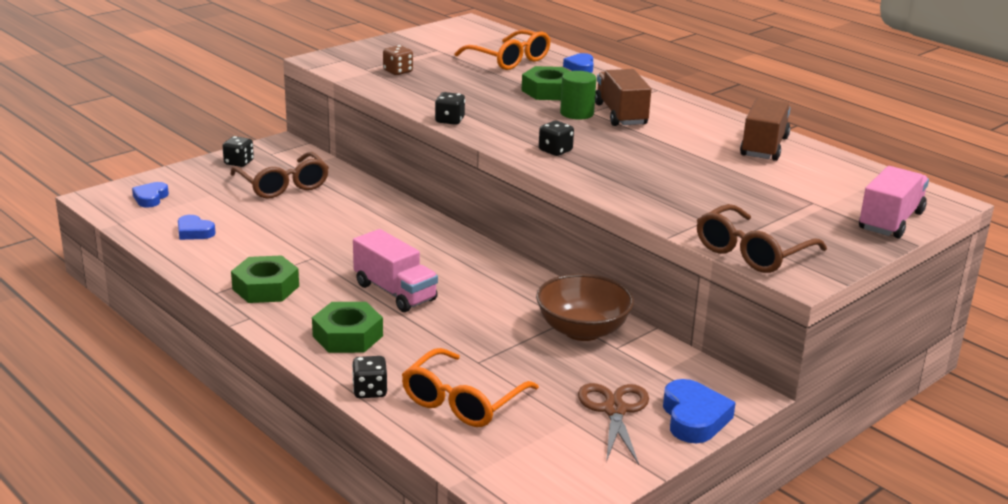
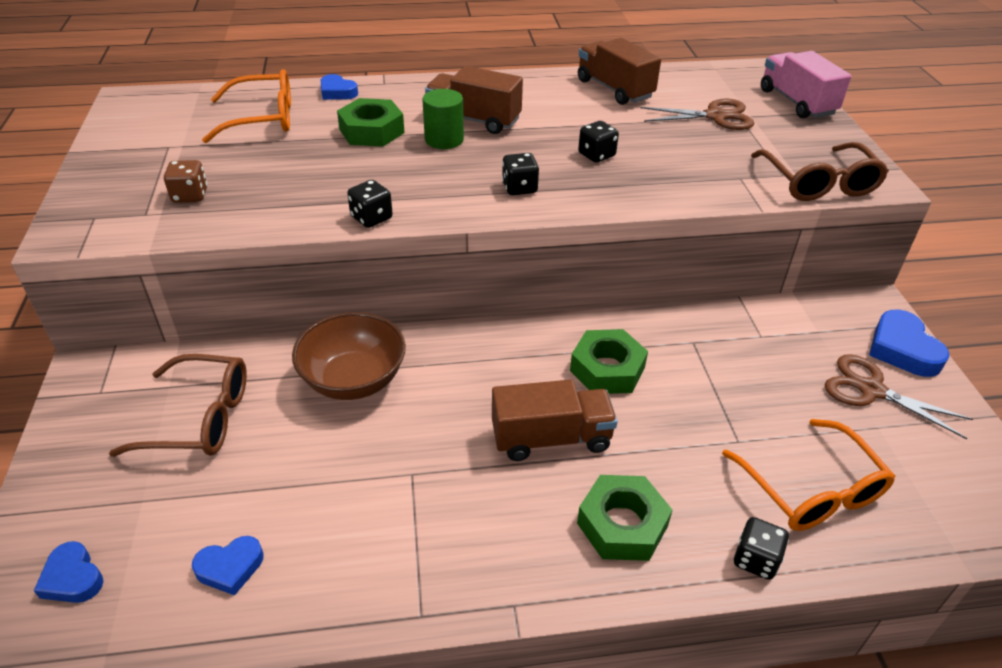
camera: 55 degrees left, 15 degrees up
black dice [223,136,254,167] -> black dice moved to [578,121,619,163]
green nut [231,255,299,303] -> green nut moved to [570,329,648,394]
pink truck [353,229,438,312] -> brown truck [492,380,618,461]
brown bowl [536,274,634,341] -> brown bowl moved to [292,312,406,400]
blue heart [663,379,736,443] -> blue heart turned 135 degrees counterclockwise [869,310,949,377]
none -> brown scissors [640,99,754,130]

